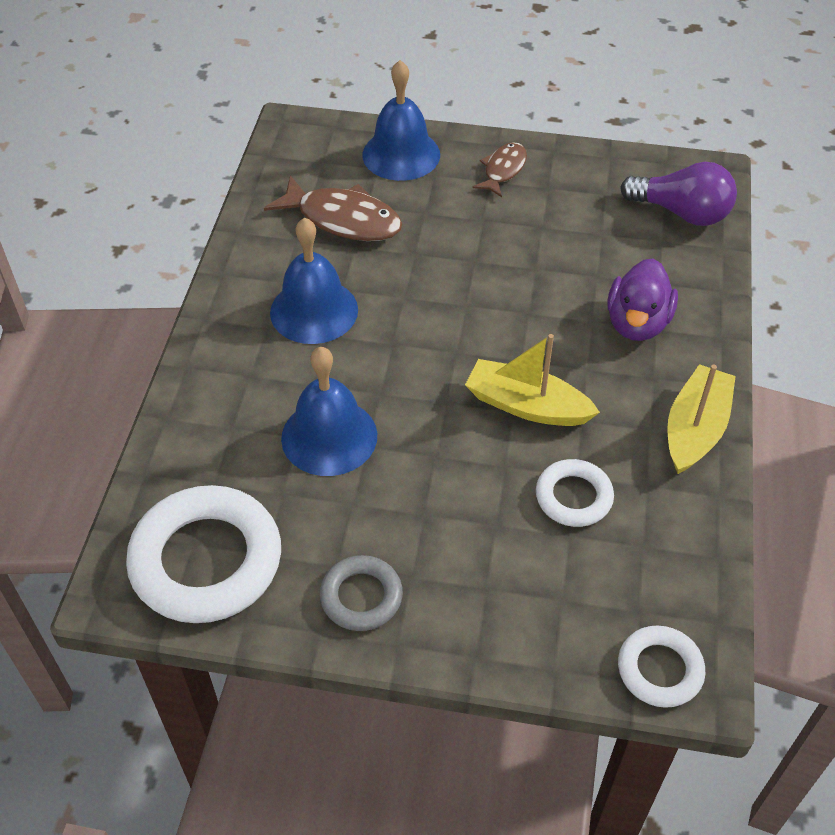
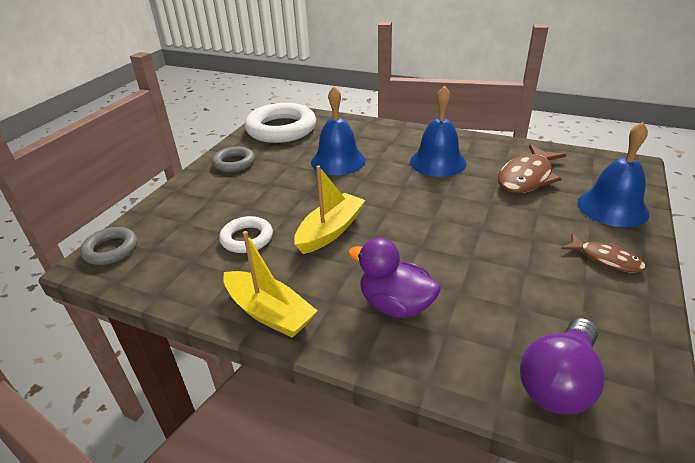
camera: 105 degrees right, 15 degrees down
white ring [618,625,705,708] -> grey ring [80,227,137,265]

